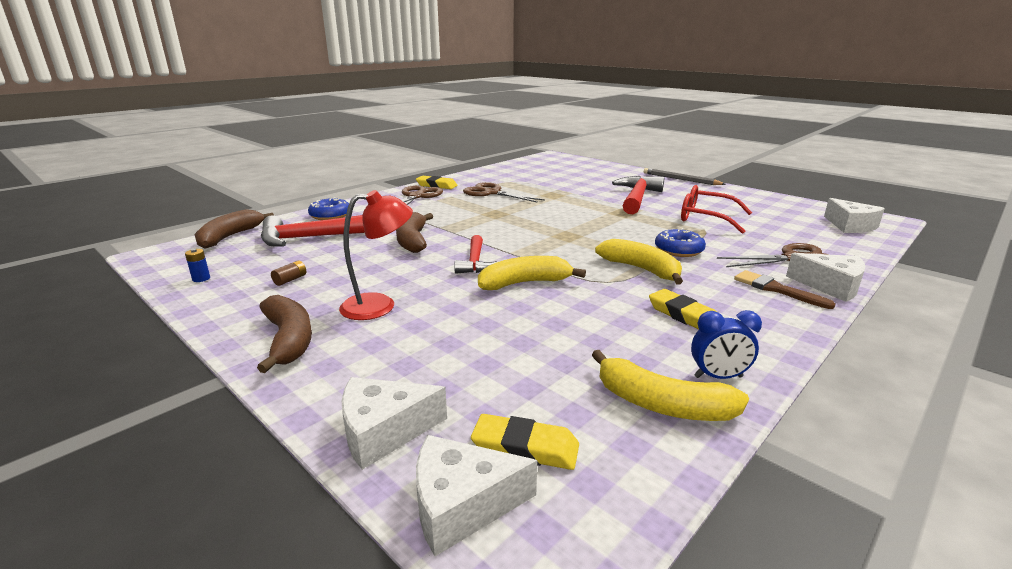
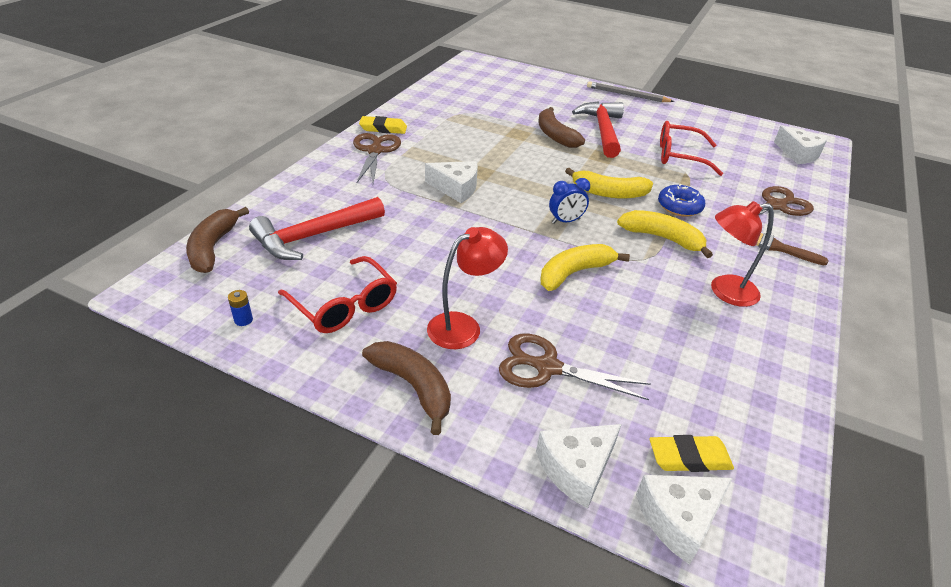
camera: 20 degrees left, 15 degrees up
brown battery [271,261,306,286] -> red glasses [278,256,397,333]
blue donut [308,197,349,220] -> none
brown banana [396,212,433,253] -> brown banana moved to [538,107,585,148]
red hammer [454,235,498,274] -> none
brown scissors [463,182,545,203] -> brown scissors moved to [499,333,651,400]
yellow banana [592,350,749,421] -> yellow banana moved to [565,168,653,198]
yellow eraser [649,289,717,329] -> red lamp [711,201,774,307]
blue clock [691,310,762,379] -> blue clock moved to [549,178,590,224]
white cheese [786,253,865,302] -> white cheese moved to [425,161,478,203]

